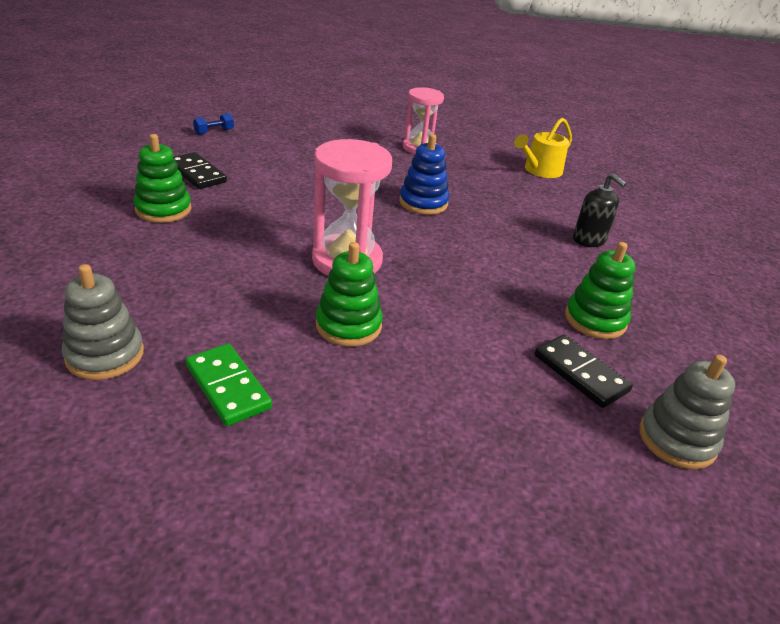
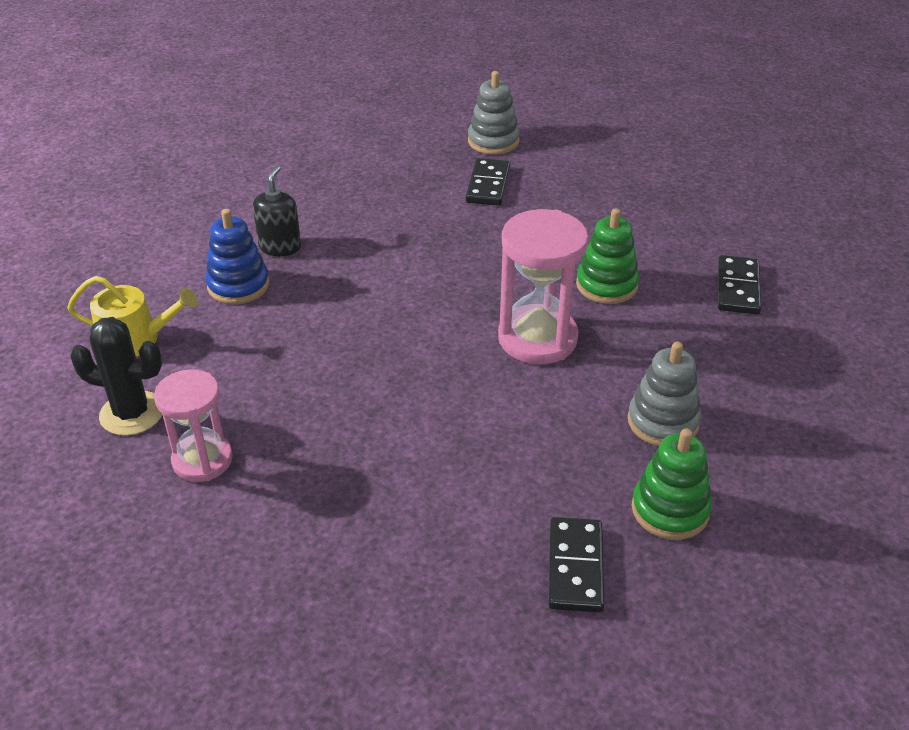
camera: 130 degrees left, 5 degrees up
grey stacking toy [62,264,144,380] -> grey stacking toy moved to [628,342,702,446]
green domino [186,343,272,426] -> black domino [718,255,761,314]
blue dumbbell [193,113,234,135] -> none
blue stacking toy [399,134,449,215] -> blue stacking toy moved to [205,209,270,304]
green stacking toy [565,242,635,339] -> none
none -> black cactus [70,317,162,436]

